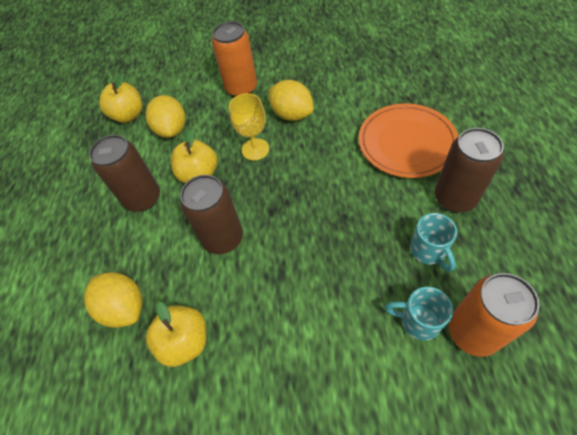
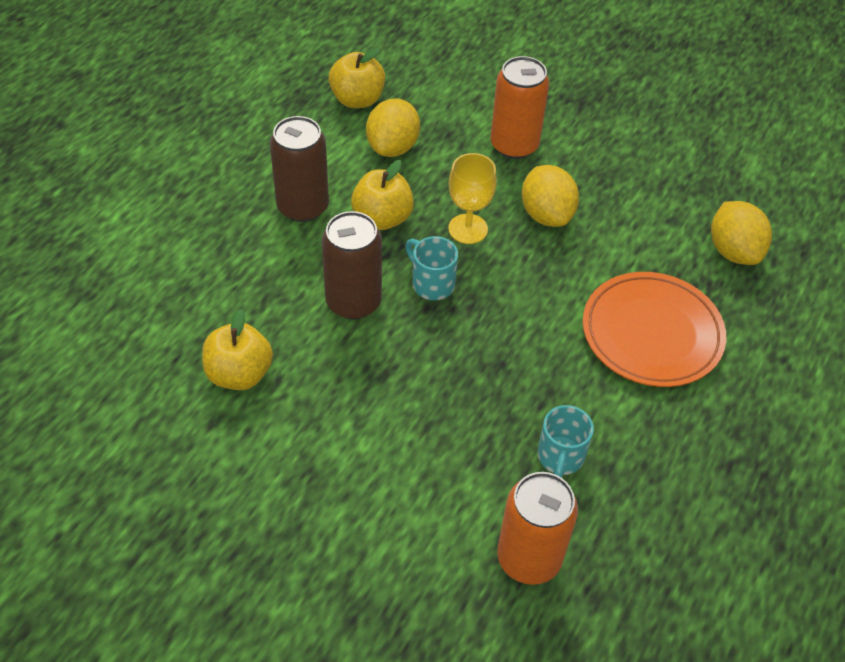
camera: 25 degrees right, 5 degrees down
yellow lemon [84,272,143,328] -> yellow lemon moved to [711,201,772,265]
turquoise mug [385,287,453,341] -> turquoise mug moved to [405,236,458,300]
brown can [435,128,504,212] -> none

